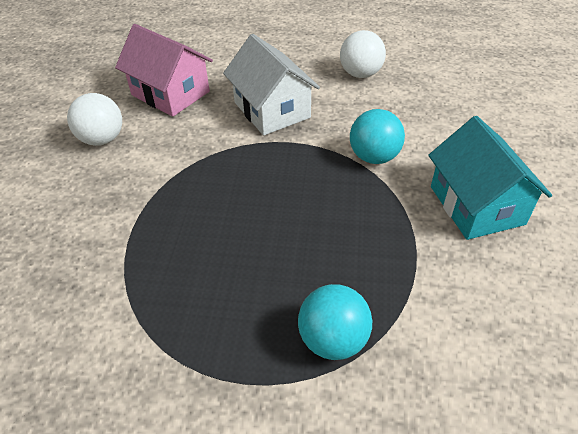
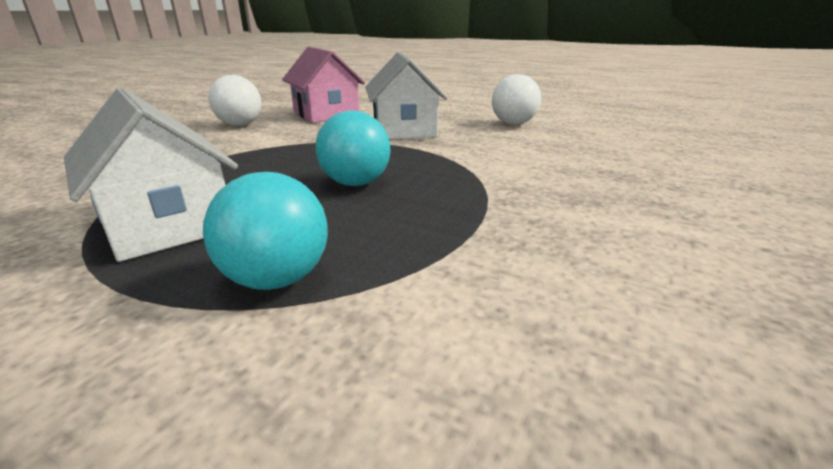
camera: 20 degrees right, 20 degrees down
turquoise ball [350,109,405,164] -> turquoise ball moved to [316,110,391,186]
turquoise house [428,116,552,240] -> none
none -> white house [64,88,238,262]

